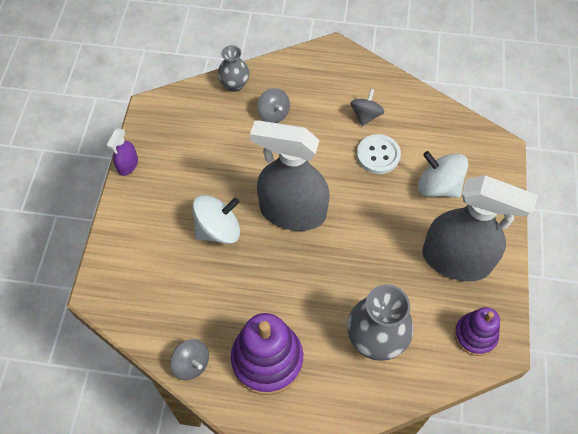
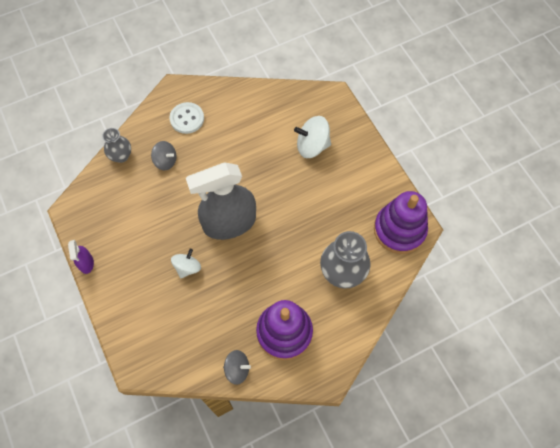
camera: 35 degrees left, 5 degrees up
white spinning top [192,195,240,244] -> white spinning top [171,249,201,278], size x0.65
grey spinning top [351,89,384,126] -> none
white button [357,134,401,174] -> white button moved to [170,102,204,134]
grey spray bottle [422,175,538,281] -> none
purple stacking toy [454,307,500,356] -> purple stacking toy [374,191,428,254], size x1.64

